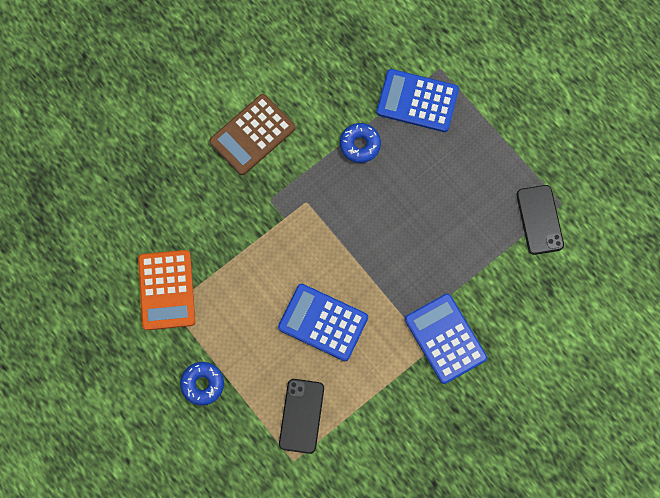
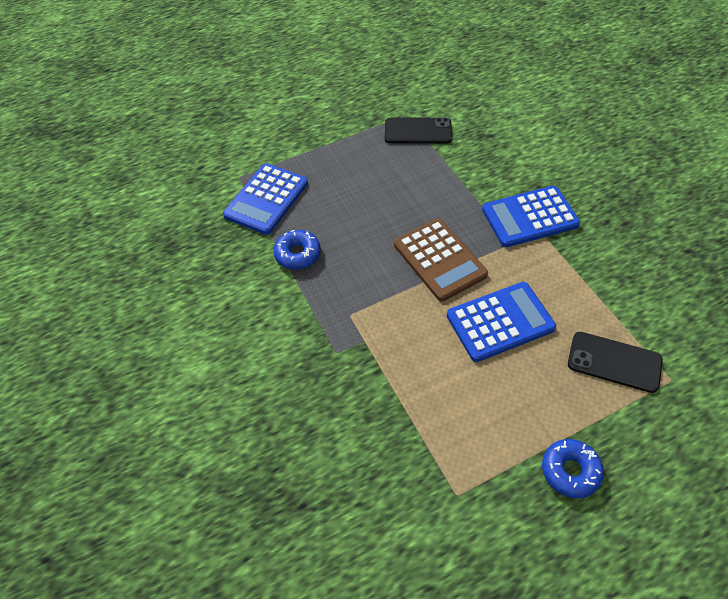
camera: 75 degrees left, 20 degrees down
orange calculator [138,250,195,330] -> none
brown calculator [209,94,295,175] -> brown calculator moved to [394,219,488,301]
blue calculator [278,284,368,361] -> blue calculator turned 150 degrees counterclockwise [447,282,556,362]

